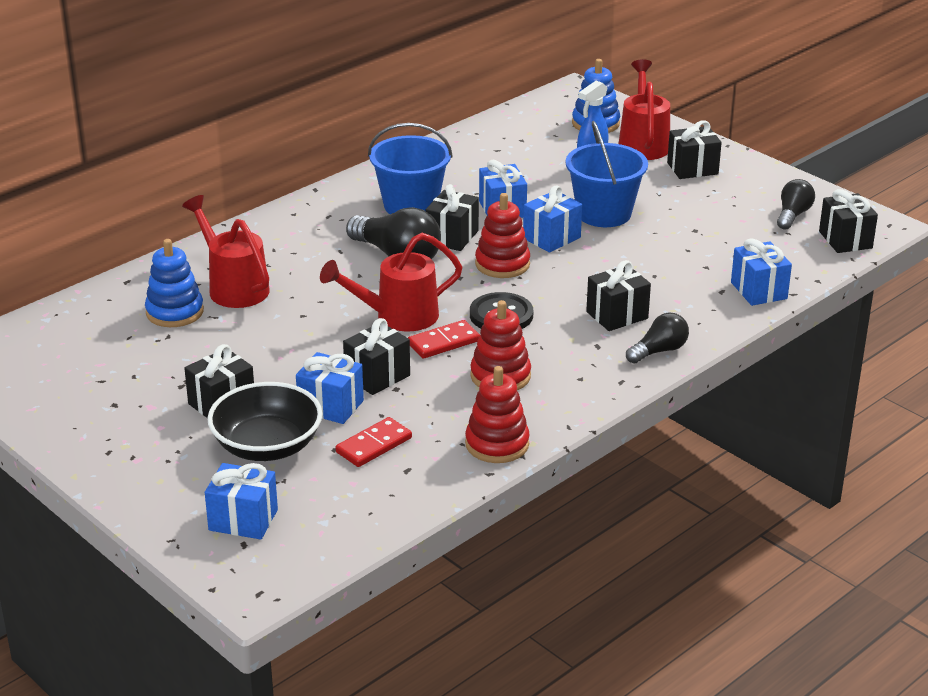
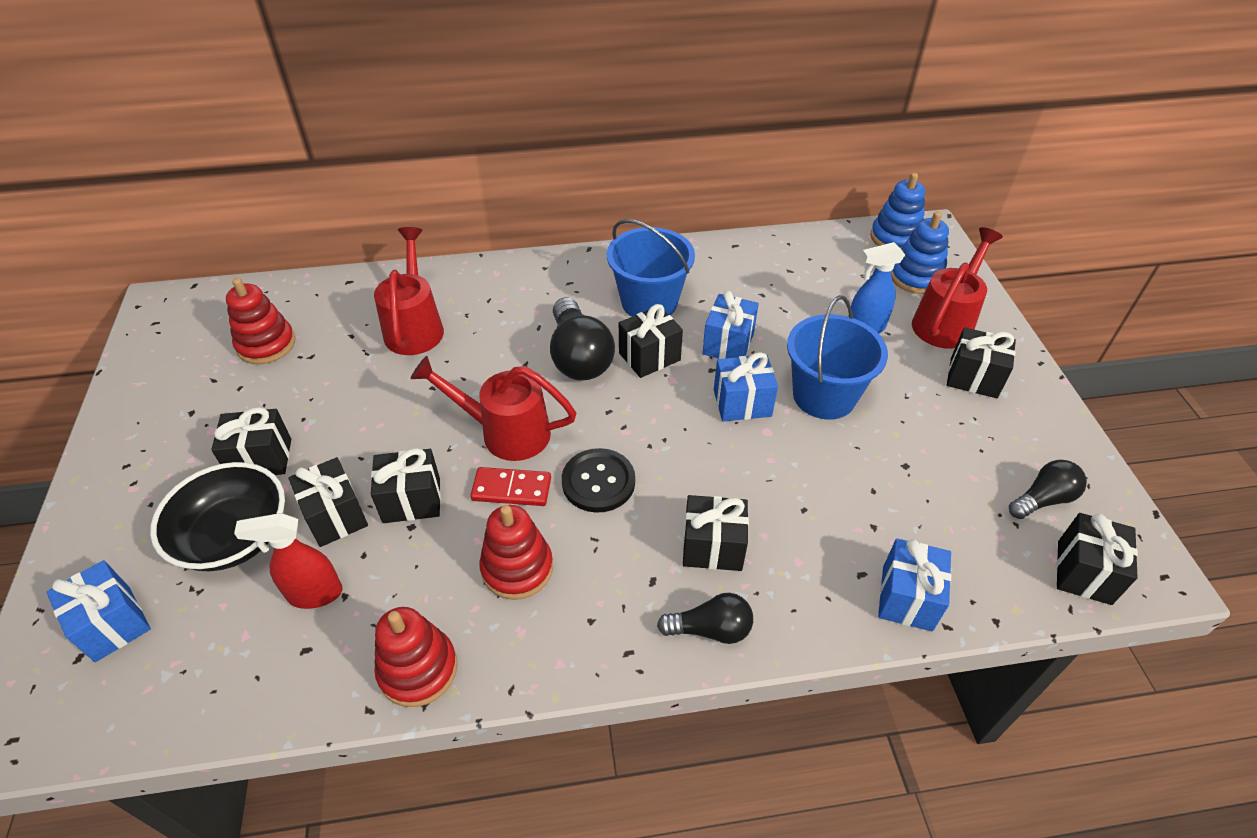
camera: 35 degrees right, 15 degrees up
blue stacking toy [145,239,204,327] -> blue stacking toy moved to [870,173,925,249]
blue gift [296,352,364,424] -> black gift [288,457,368,547]
red domino [336,417,412,467] -> red spray bottle [234,513,342,609]
red stacking toy [475,193,530,278] -> red stacking toy moved to [226,278,295,364]

